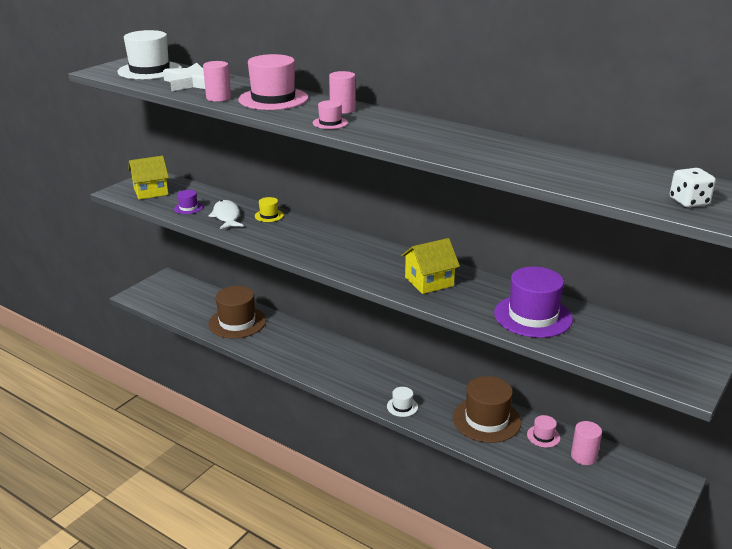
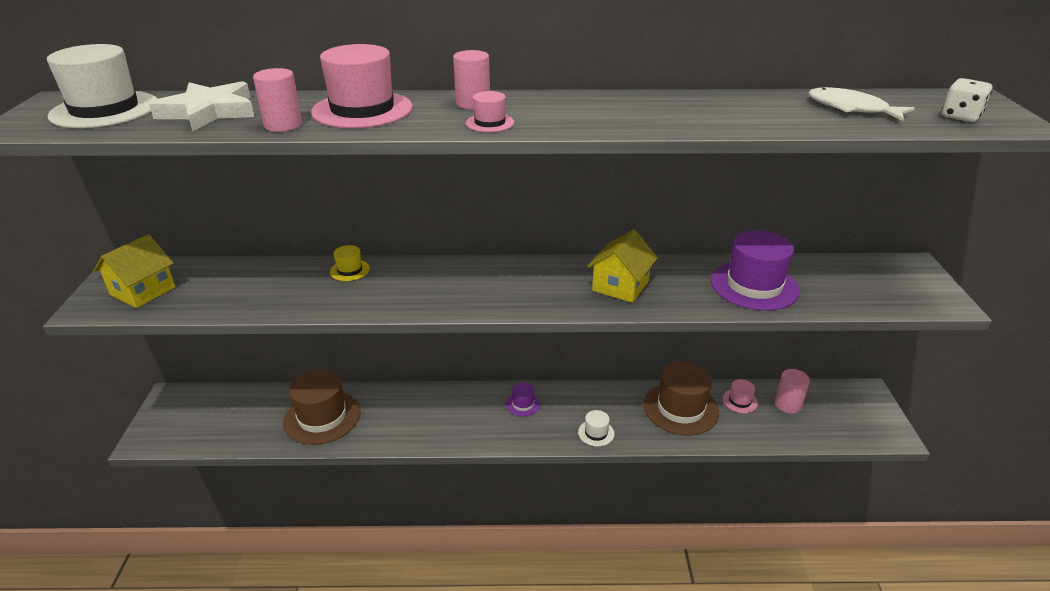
camera: 35 degrees left, 5 degrees up
purple hat [174,190,203,214] -> purple hat moved to [506,382,540,416]
white fish [209,200,243,229] -> white fish moved to [808,87,915,121]

